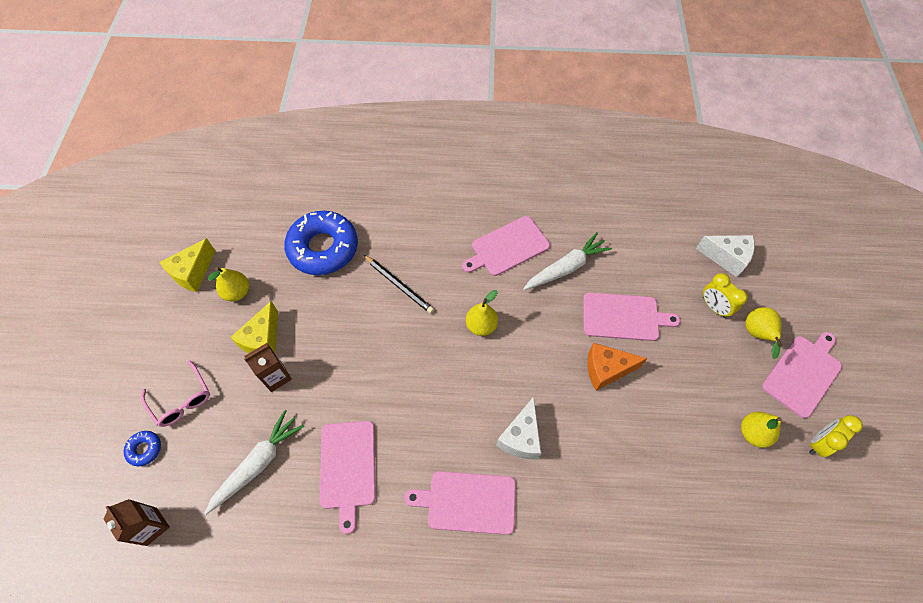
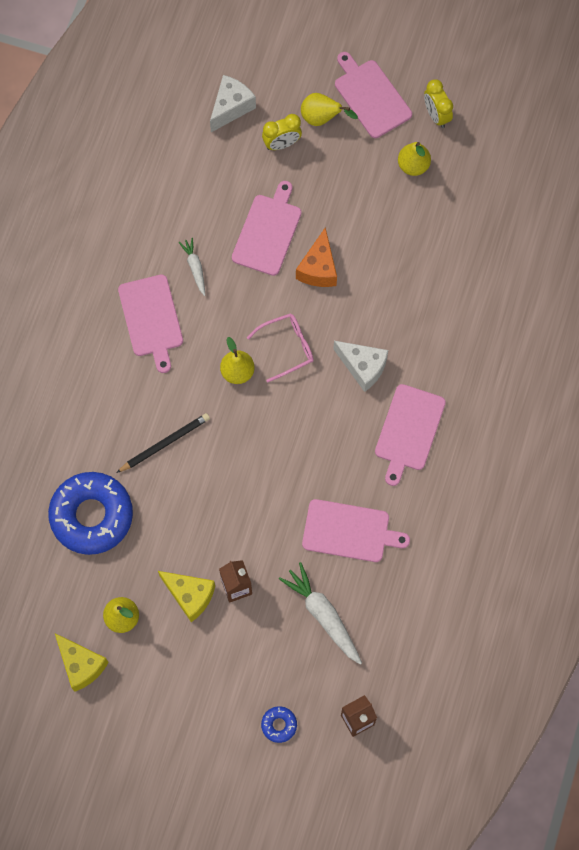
camera: 75 degrees left, 10 degrees up
pink glasses [141,360,210,427] -> pink glasses moved to [247,313,314,382]
white carrot [523,232,612,290] -> white carrot [179,238,205,296], size x0.57

